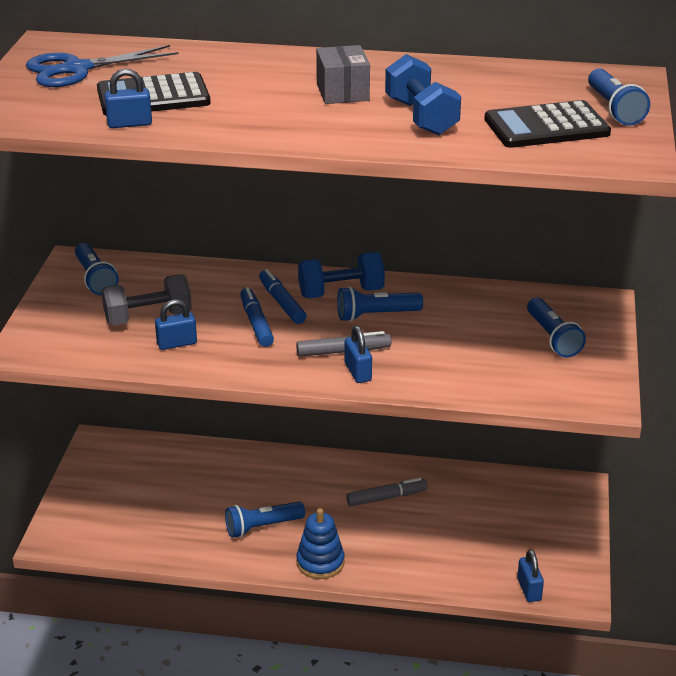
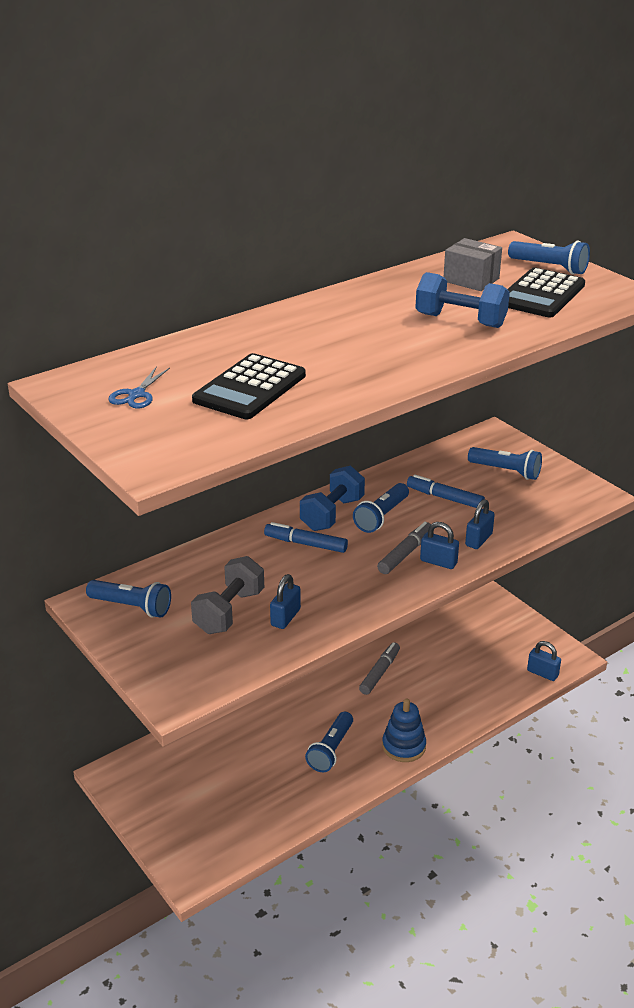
camera: 45 degrees left, 0 degrees up
blue scissors [26,45,178,87] -> blue scissors [108,366,170,409], size x0.54
blue padlock [104,69,152,128] -> blue padlock moved to [465,499,495,549]
blue marker [240,287,274,347] -> blue marker moved to [407,475,485,508]
grey box [316,45,370,104] -> grey box moved to [444,238,502,291]

